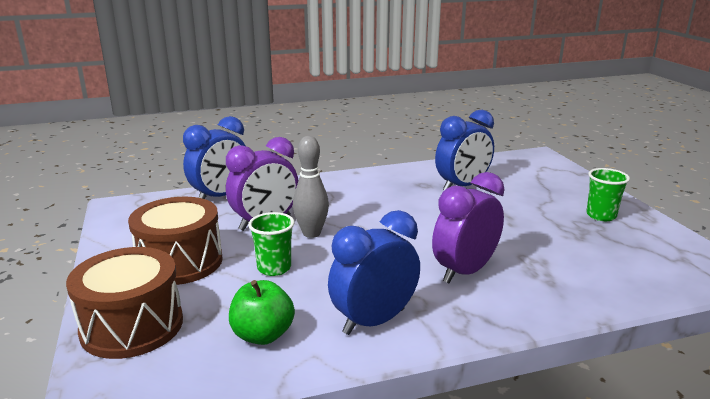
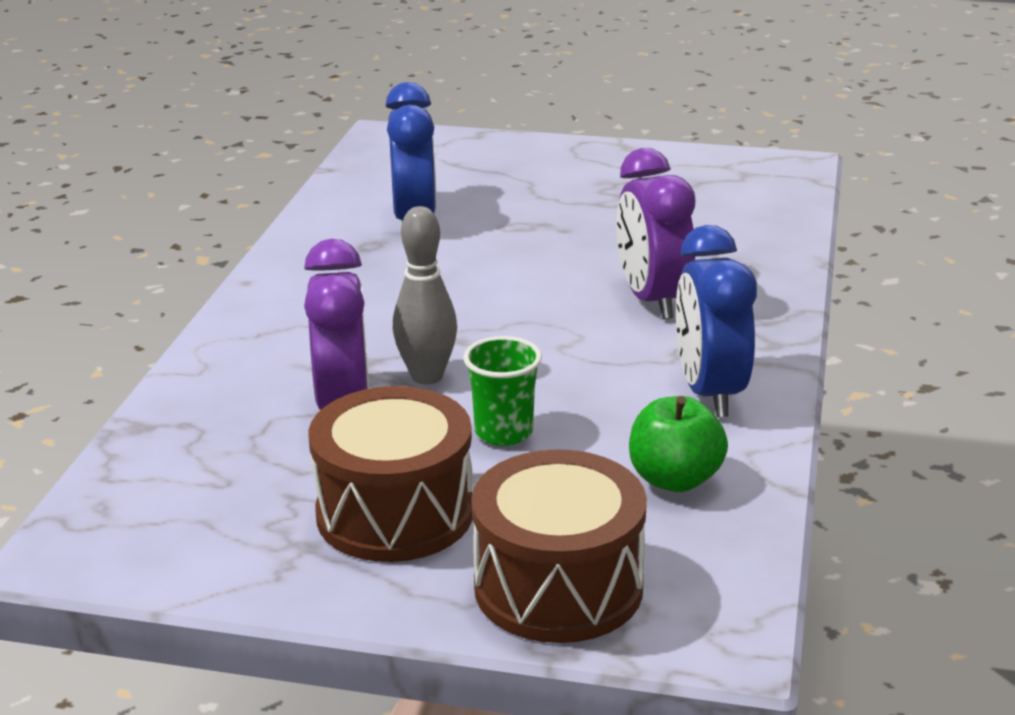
camera: 60 degrees left, 5 degrees up
blue clock [183,116,246,199] -> none
green cup [586,168,630,221] -> none

